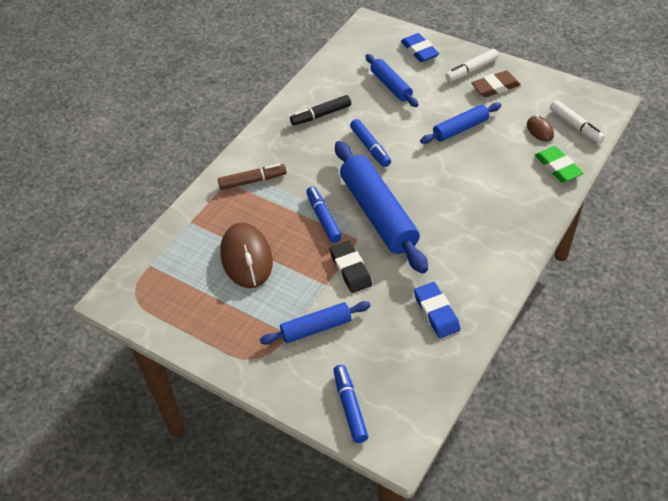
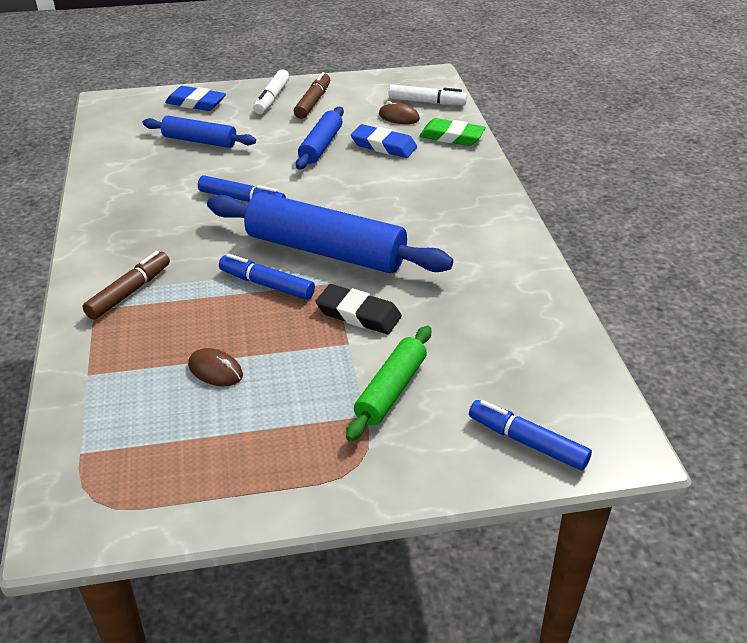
camera: 45 degrees left, 10 degrees down
brown mouse [220,223,273,288] -> brown mouse [188,348,243,386], size x0.49
blue rolling pin [260,301,371,345] -> green rolling pin [346,326,431,442]
black marker [290,95,351,125] -> none
blue eraser [414,282,461,338] -> blue eraser moved to [351,124,417,158]
brown eraser [471,70,521,97] -> brown marker [294,72,330,119]

